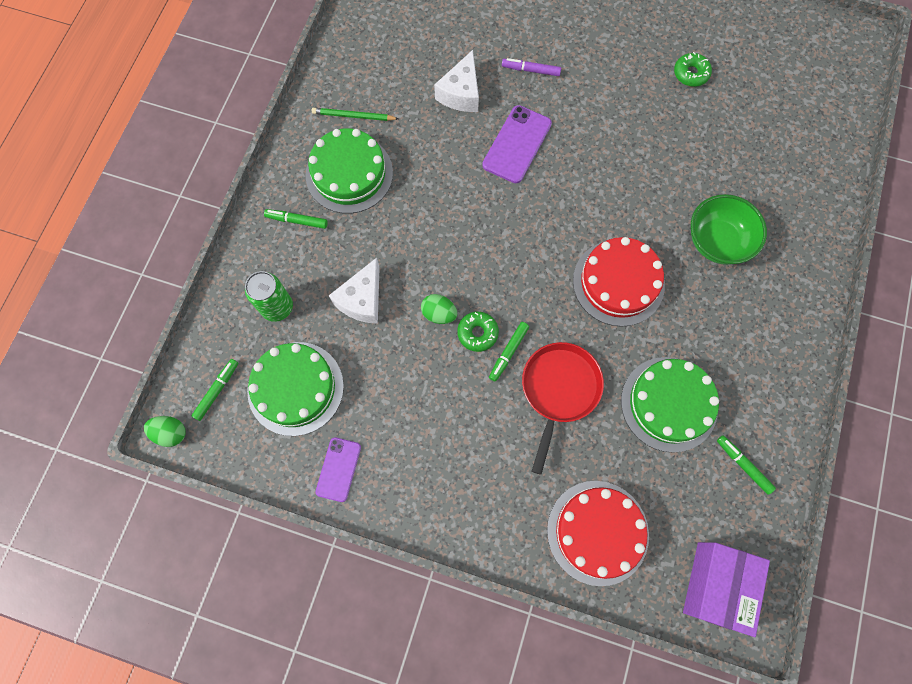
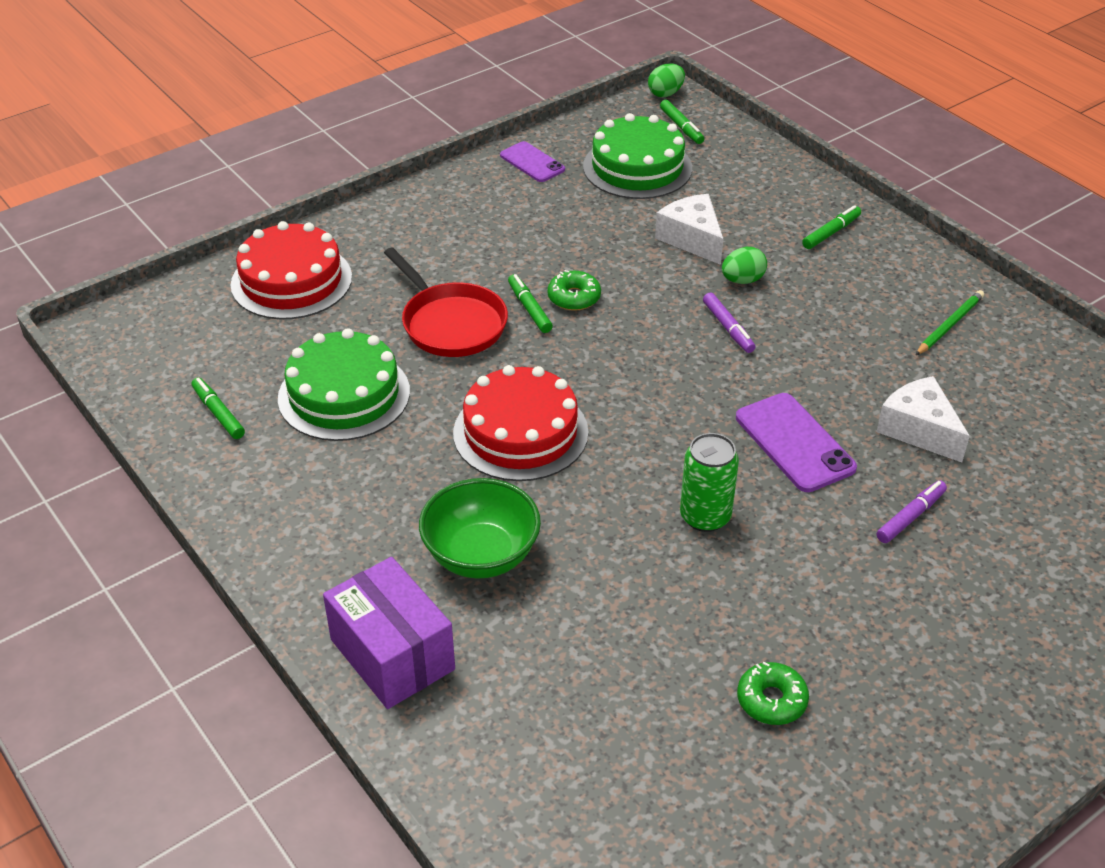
camera: 125 degrees right, 30 degrees down
green can [245,271,293,322] -> green can moved to [680,433,739,532]
green cake [305,128,393,214] -> none
green egg [421,294,457,324] -> green egg moved to [722,247,767,284]
purple box [683,542,770,637] -> purple box moved to [323,557,455,709]
green marker [717,435,776,495] -> green marker turned 120 degrees counterclockwise [191,377,245,439]
none -> purple marker [703,292,756,353]

